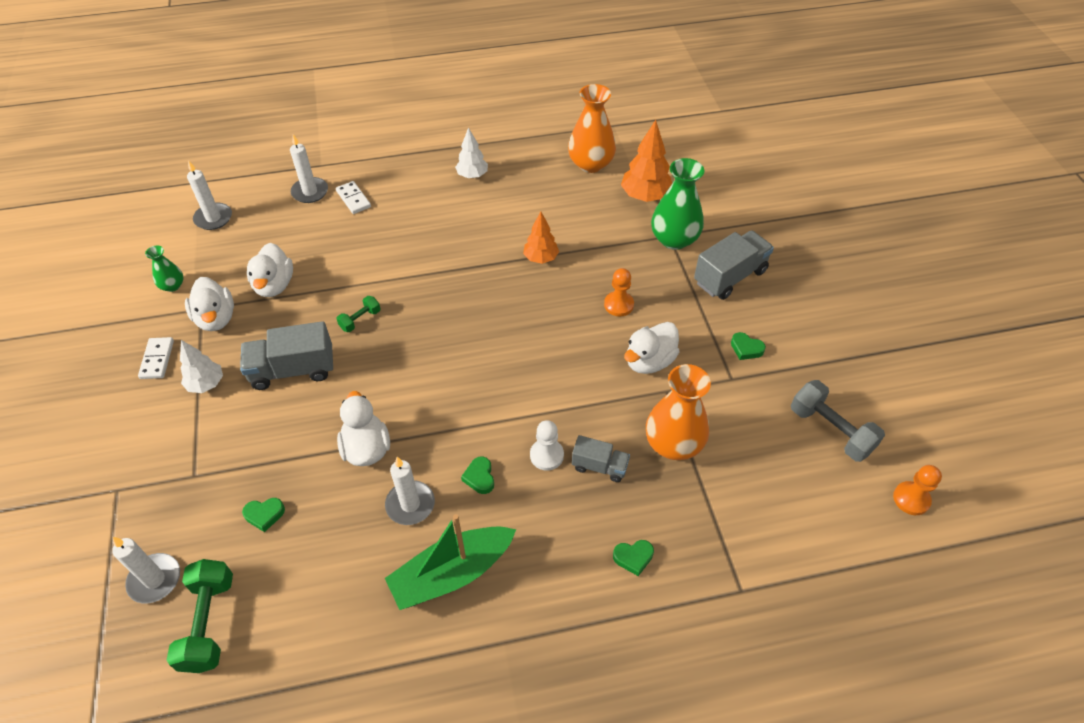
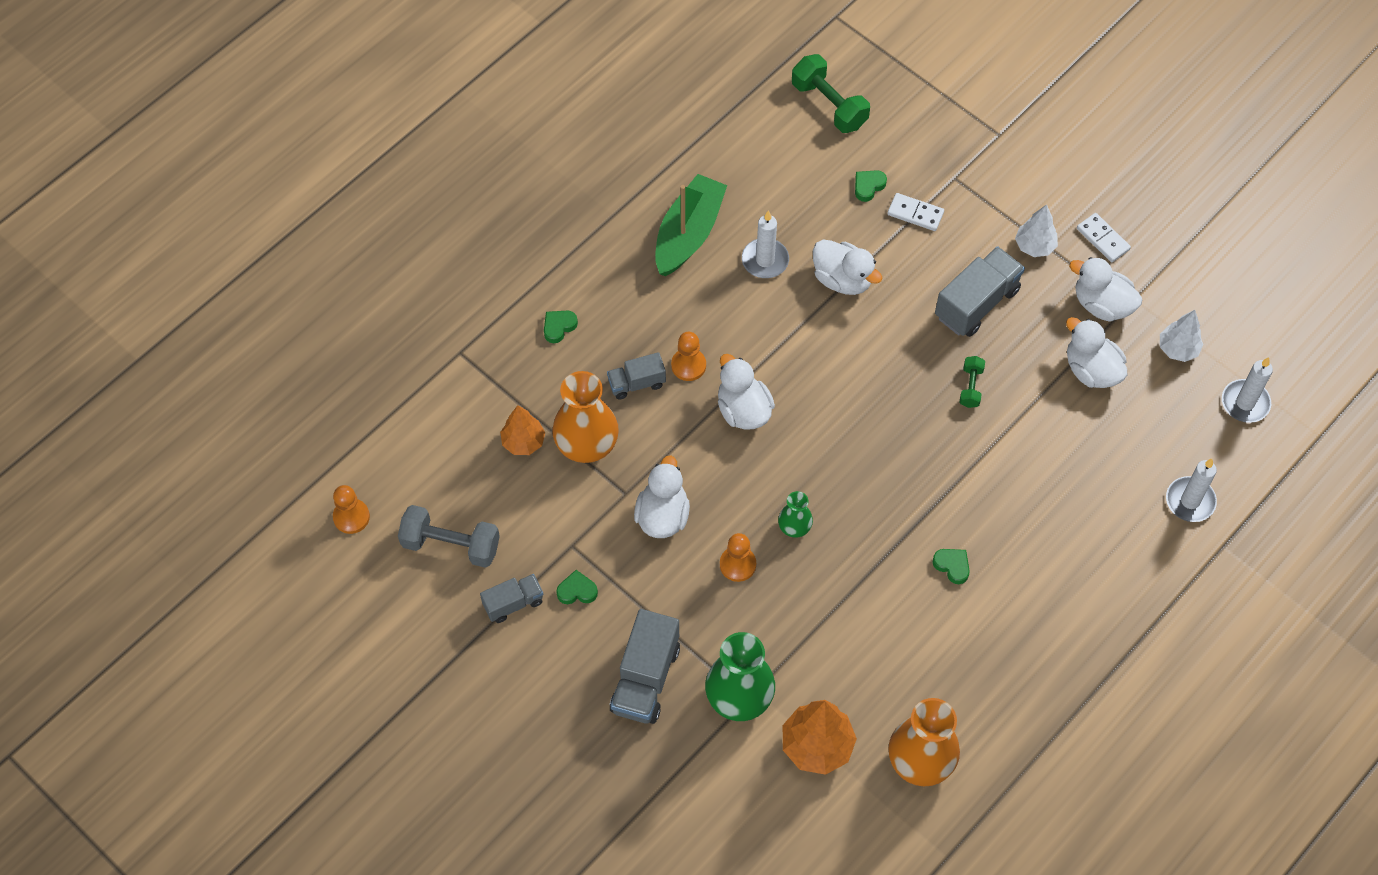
camera: 145 degrees right, 10 degrees up
white candle [112,537,180,604] -> none
green vase [145,246,184,292] -> green vase moved to [778,491,813,538]
white domino [336,181,371,214] -> white domino moved to [887,193,944,231]
white tree [455,127,488,178] -> white tree moved to [1160,310,1203,362]
green heart [461,457,494,494] -> green heart moved to [933,549,970,584]
orange tree [523,212,559,264] -> orange tree moved to [500,405,545,455]
white pawn [530,420,564,471] -> orange pawn [671,332,706,381]
none -> grey truck [480,574,543,623]
none -> white duck [718,354,775,430]

